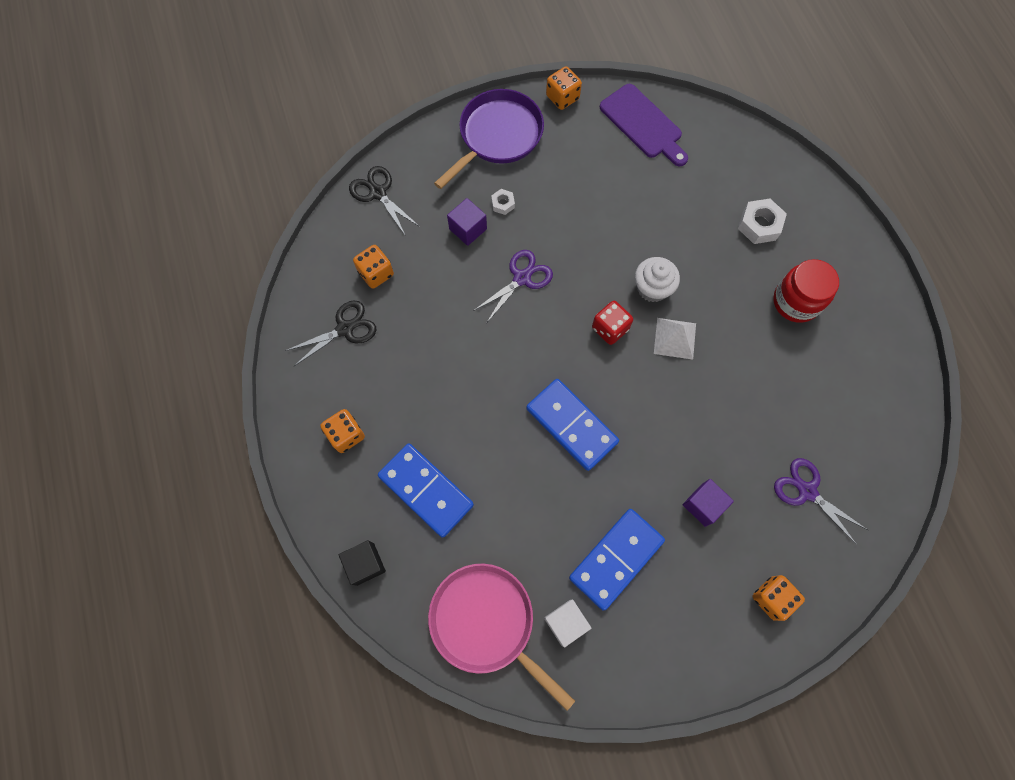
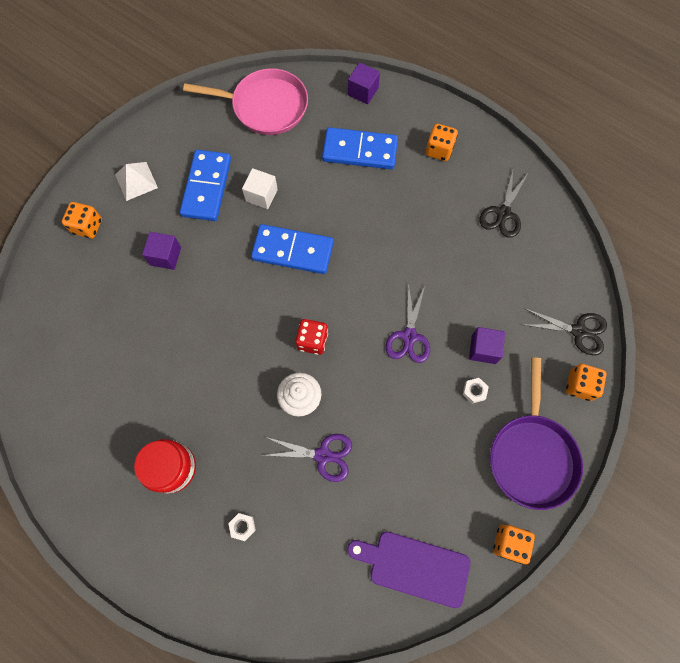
camera: 145 degrees right, 0 degrees up
black cube [339,540,386,586] -> purple cube [348,62,380,104]
orange dice [353,245,394,289] -> orange dice moved to [566,364,607,401]
white cube [544,599,591,648] -> white cube moved to [242,168,278,209]
white pyramid [654,318,696,360] -> white pyramid moved to [115,162,158,201]
white nut [738,199,787,244] -> white nut [228,513,256,541], size x0.56
purple scissors [774,458,868,545] -> purple scissors moved to [262,434,352,482]

